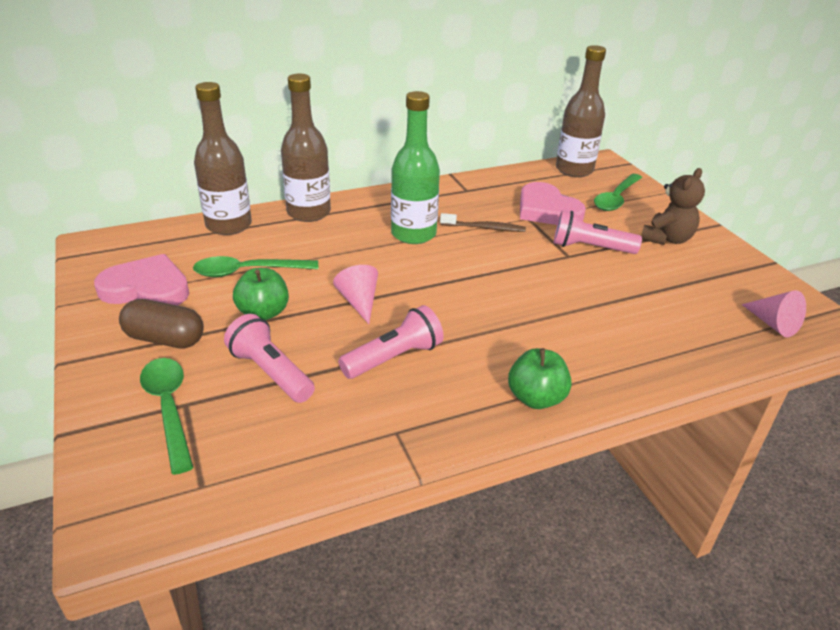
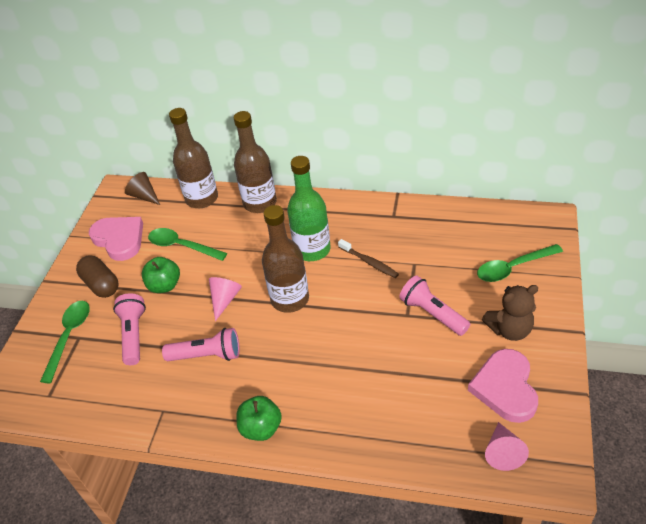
camera: 40 degrees right, 10 degrees up
pink heart [520,182,586,225] -> pink heart moved to [468,349,538,423]
brown bottle [556,45,606,177] -> brown bottle moved to [262,205,309,313]
none -> brown cone [125,172,160,205]

